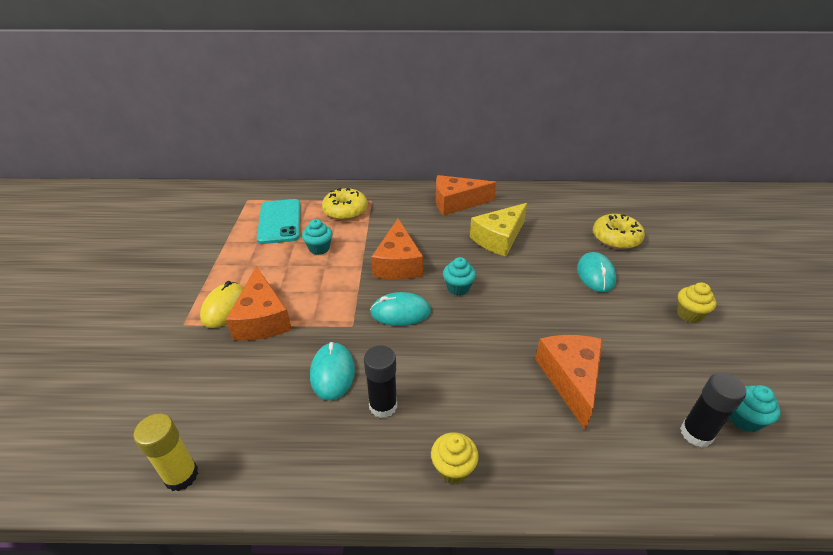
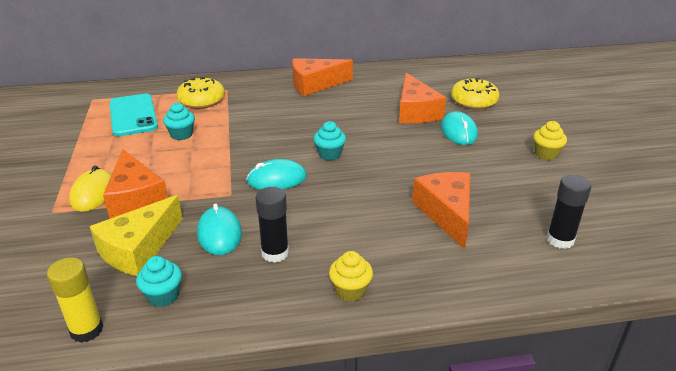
camera: 10 degrees left, 5 degrees down
orange cheese [371,219,423,279] -> orange cheese moved to [399,73,446,123]
yellow cheese [470,203,527,257] -> yellow cheese moved to [90,195,183,276]
turquoise cupcake [729,385,781,432] -> turquoise cupcake moved to [136,256,182,307]

